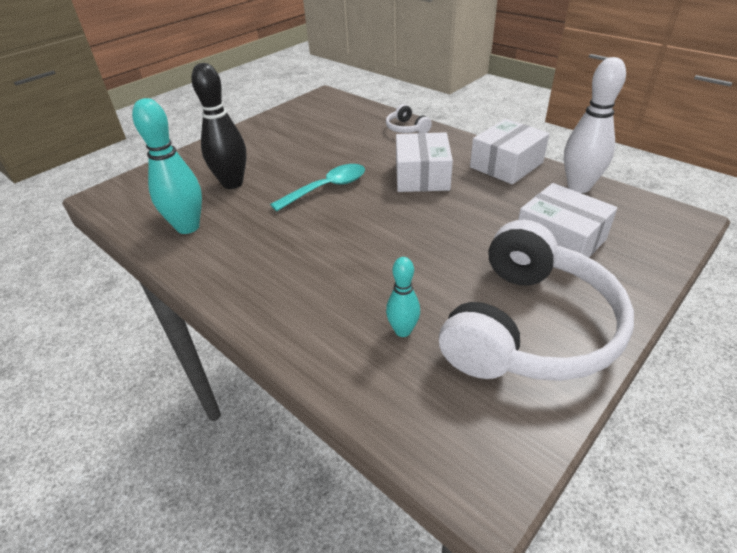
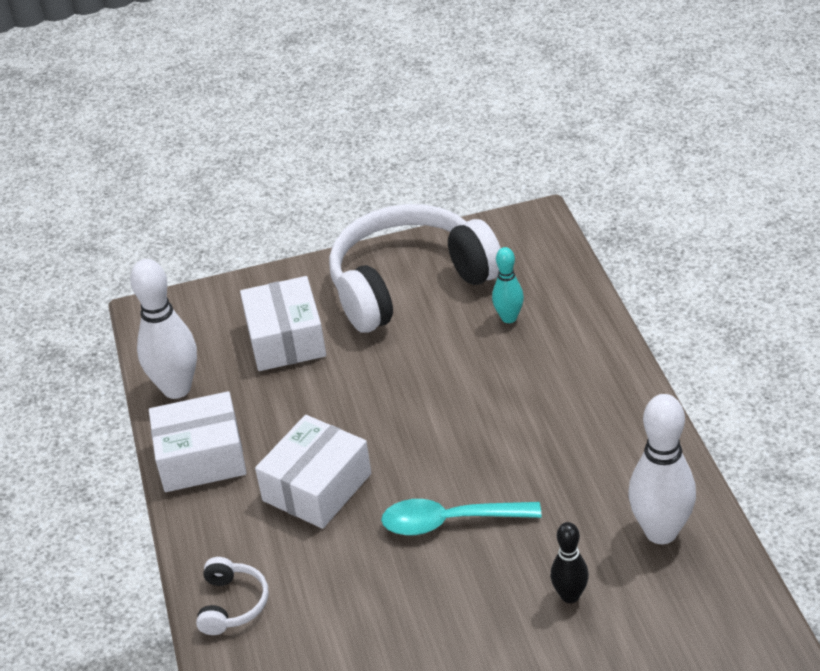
camera: 145 degrees left, 0 degrees up
turquoise bowling pin [132,98,202,234] -> white bowling pin [628,394,696,544]
black bowling pin [191,63,247,189] -> black bowling pin [550,522,589,603], size x0.56

